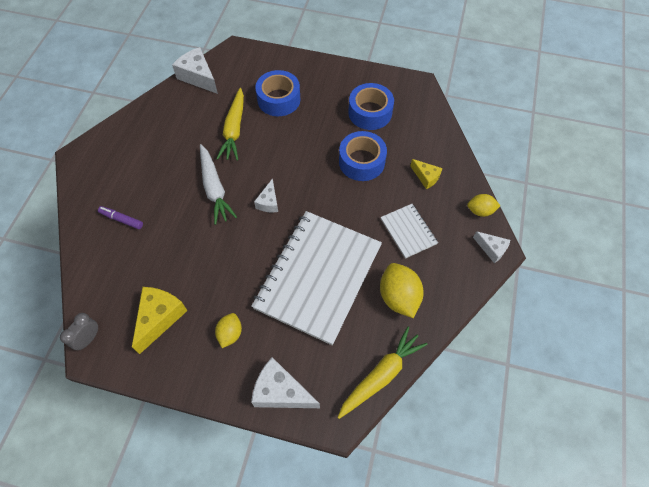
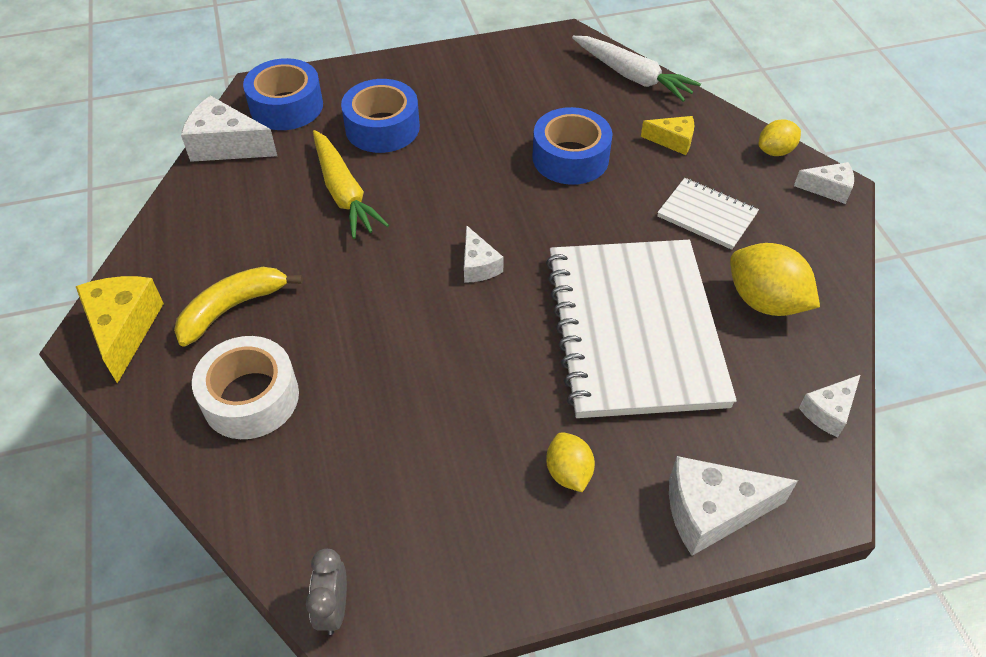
camera: 30 degrees left, 10 degrees down
purple marker [98,206,143,229] -> white tape [192,336,299,439]
yellow cheese [132,287,188,354] -> yellow cheese moved to [76,276,164,383]
white carrot [200,144,237,225] -> white carrot moved to [572,36,701,102]
yellow carrot [338,327,428,419] -> white cheese [799,375,860,437]
blue tape [348,83,394,130] -> blue tape moved to [243,58,323,130]
none -> yellow banana [174,267,303,346]

